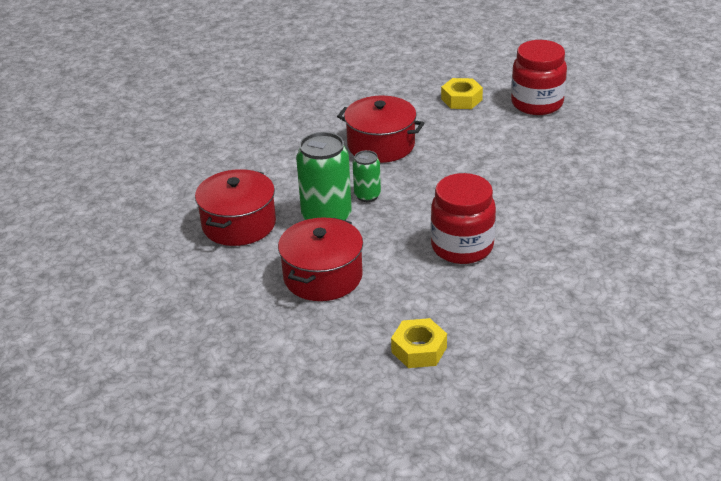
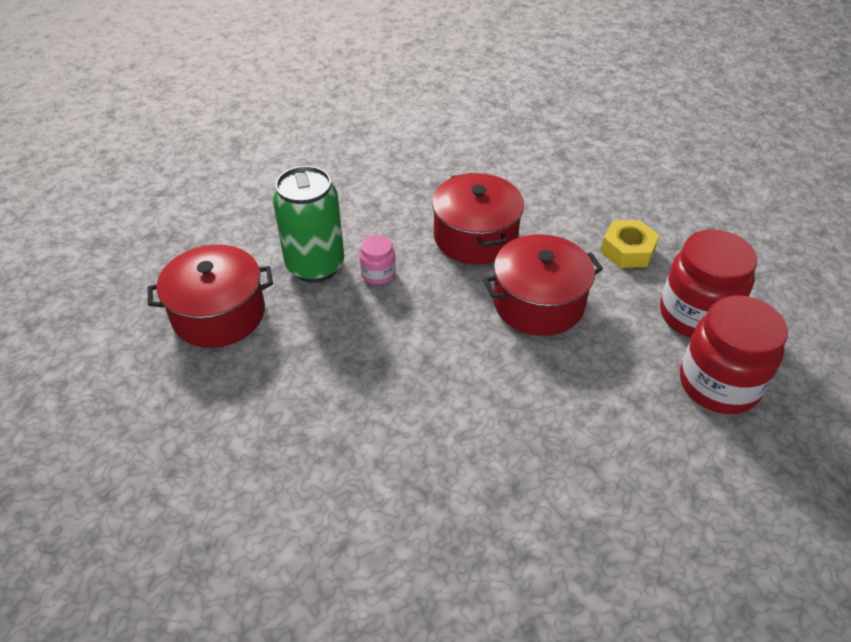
camera: 50 degrees right, 10 degrees up
red pot [195,169,276,246] -> red pot moved to [483,234,603,336]
green can [353,150,381,202] -> pink jar [359,235,396,285]
yellow nut [391,318,447,368] -> none
red jar [431,173,496,264] -> red jar moved to [680,295,788,414]

